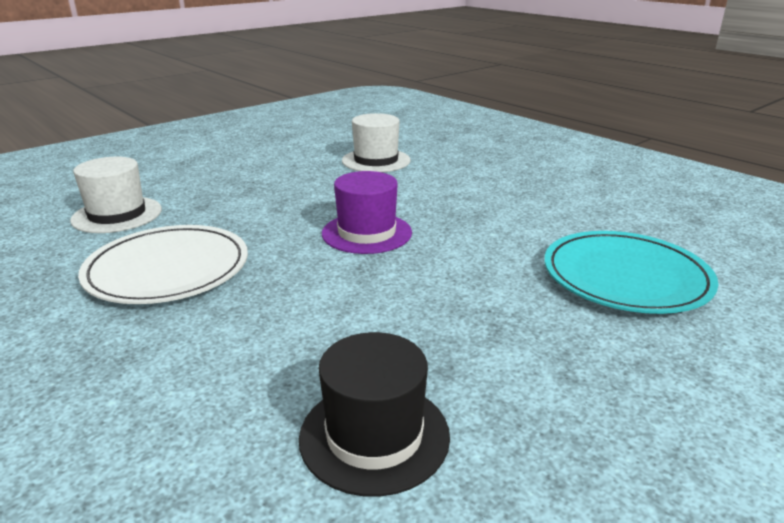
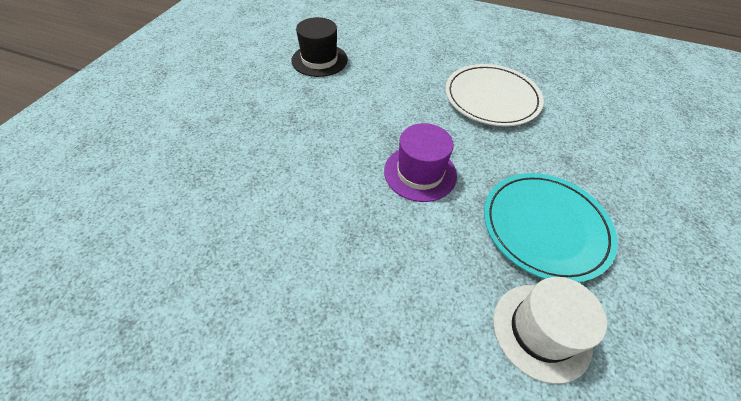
camera: 150 degrees right, 25 degrees up
white hat [70,156,162,233] -> none
turquoise plate [544,231,718,314] -> turquoise plate moved to [484,173,618,283]

